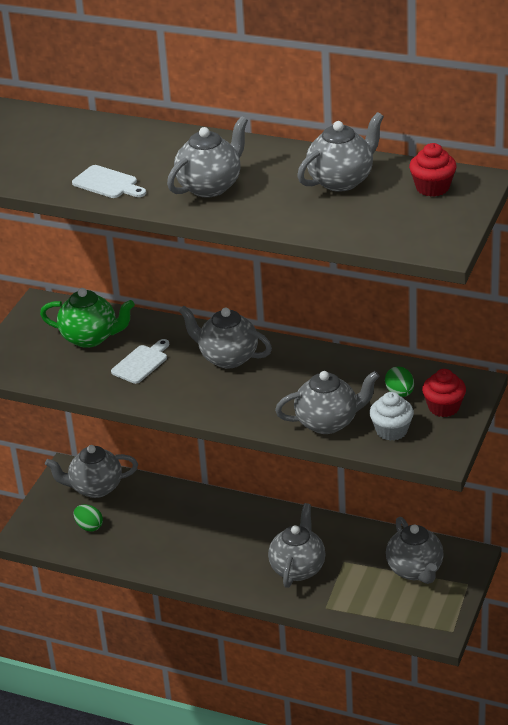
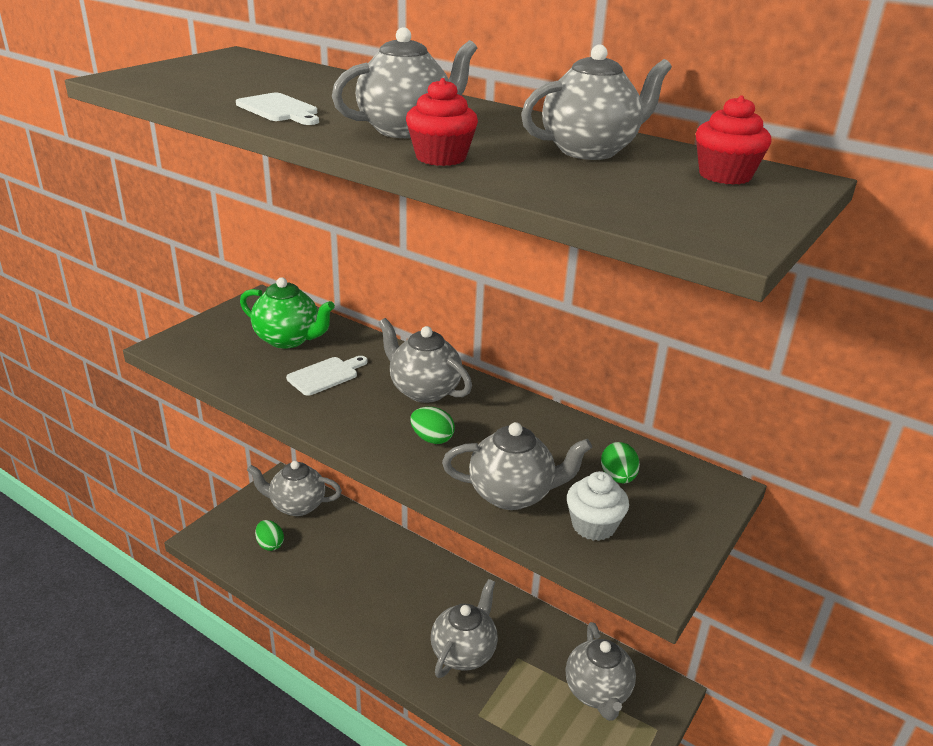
camera: 10 degrees right, 5 degrees down
red cupcake [422,369,466,417] -> red cupcake moved to [406,78,478,166]
none -> green egg [410,407,455,444]

